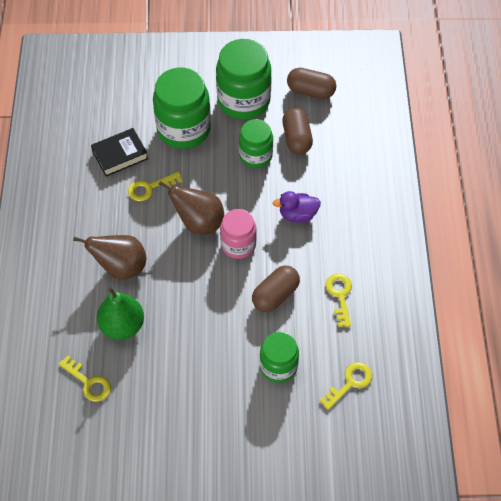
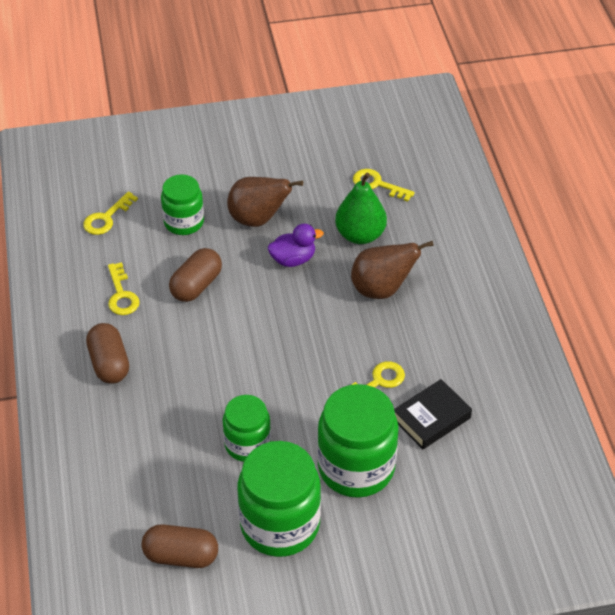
camera: 170 degrees right, 10 degrees down
brown pear [158,181,224,235] -> brown pear moved to [227,177,303,227]
pink jar [220,209,257,259] -> none
purple duck [272,191,321,223] -> purple duck moved to [268,224,324,267]
brown capsule [282,108,313,154] -> brown capsule moved to [86,323,129,384]

